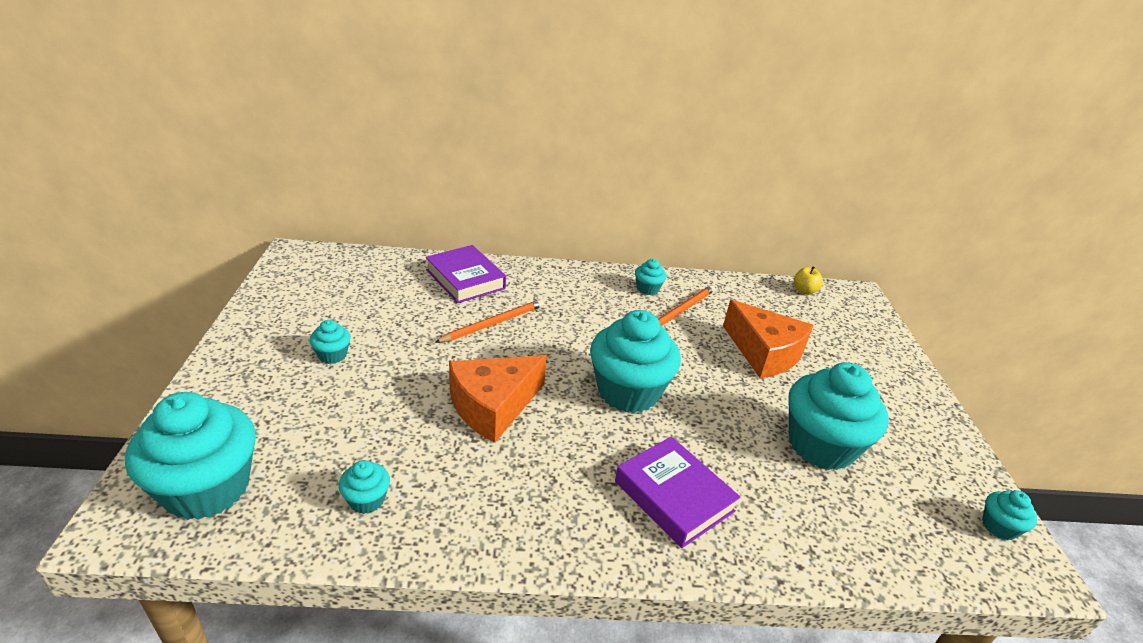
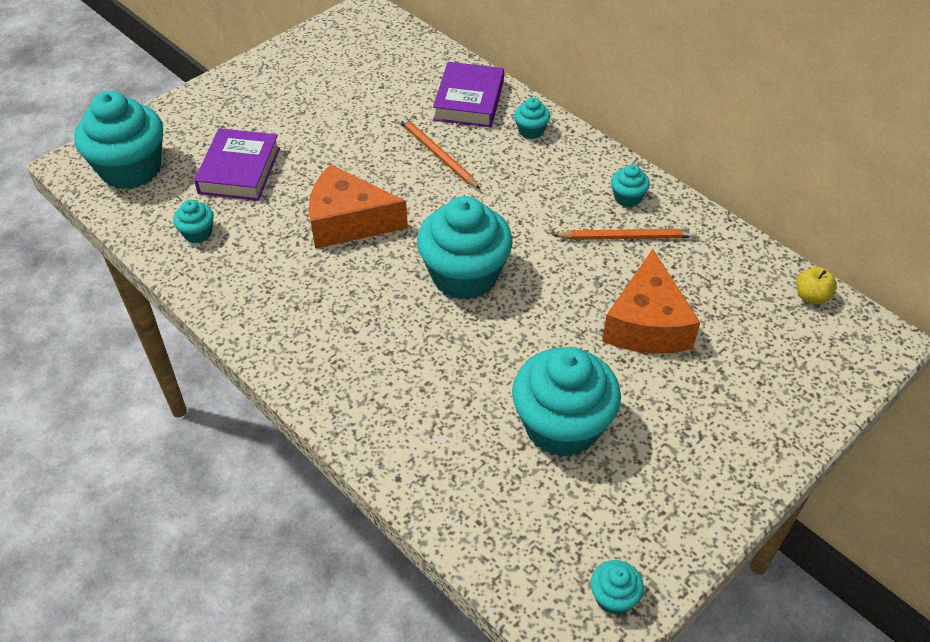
camera: 50 degrees right, 15 degrees up
turquoise cupcake [309,320,351,364] -> turquoise cupcake moved to [514,98,550,139]
orange pencil [434,299,544,343] -> orange pencil turned 135 degrees counterclockwise [398,115,480,189]
purple book [615,436,741,548] -> purple book moved to [194,128,280,201]

